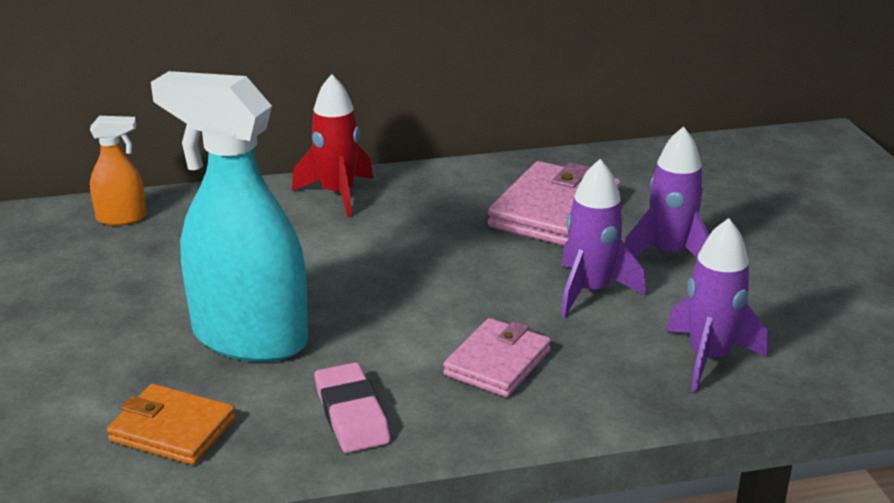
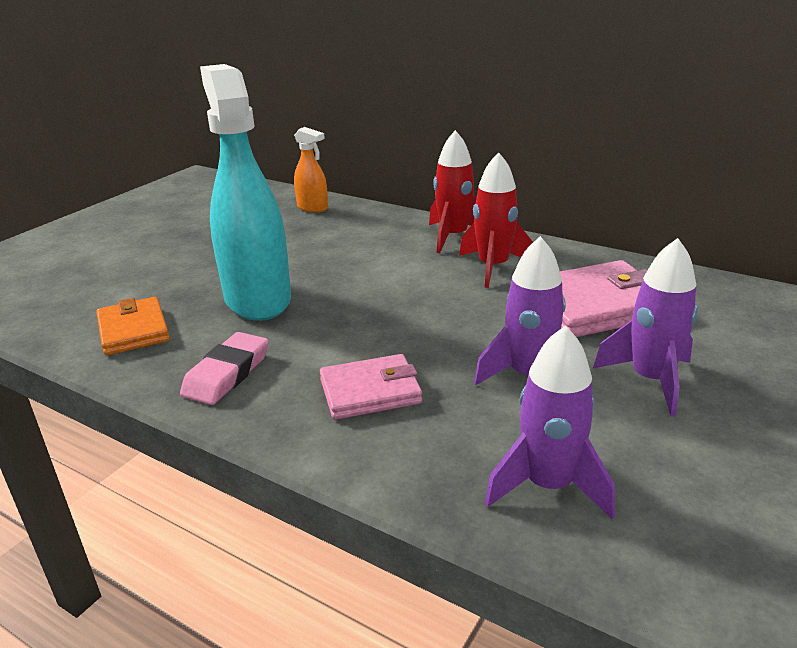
camera: 45 degrees right, 0 degrees up
none -> red rocket [459,152,533,288]

